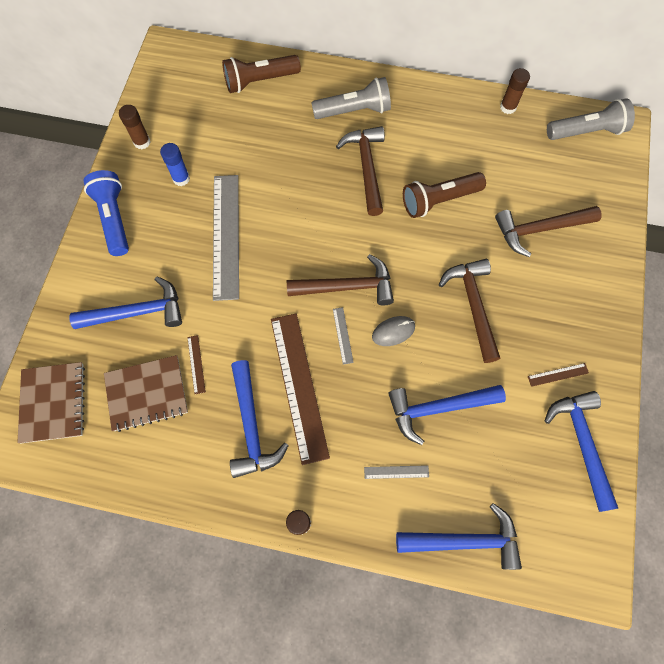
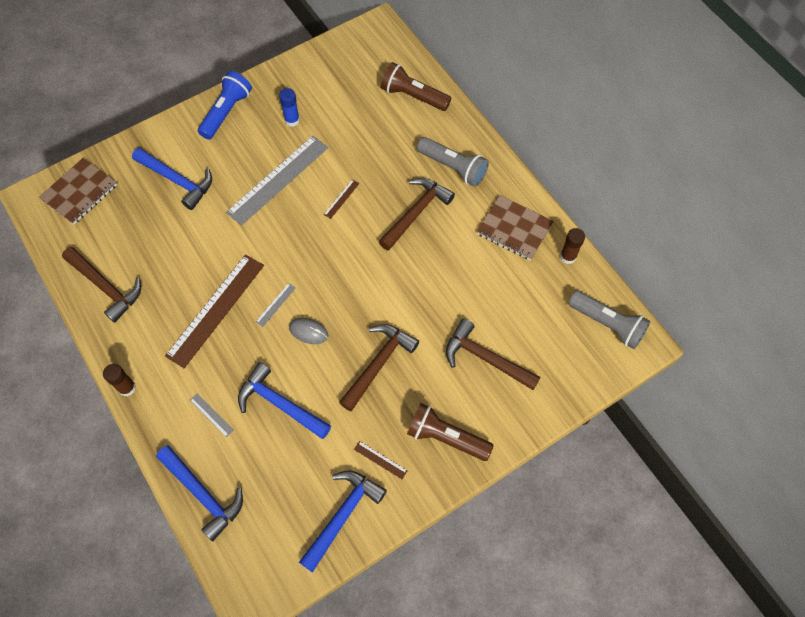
camera: 45 degrees right, 5 degrees down
brown notebook [104,355,188,432] -> brown notebook moved to [477,195,554,260]
brown glue stick [119,105,150,149] -> none
brown ruler [187,335,206,394] -> brown ruler moved to [323,179,359,219]
blue hammer [230,360,289,478] -> none
brown hammer [287,254,394,306] -> brown hammer moved to [62,247,141,323]
brown flashlight [403,172,486,218] -> brown flashlight moved to [407,403,494,461]

